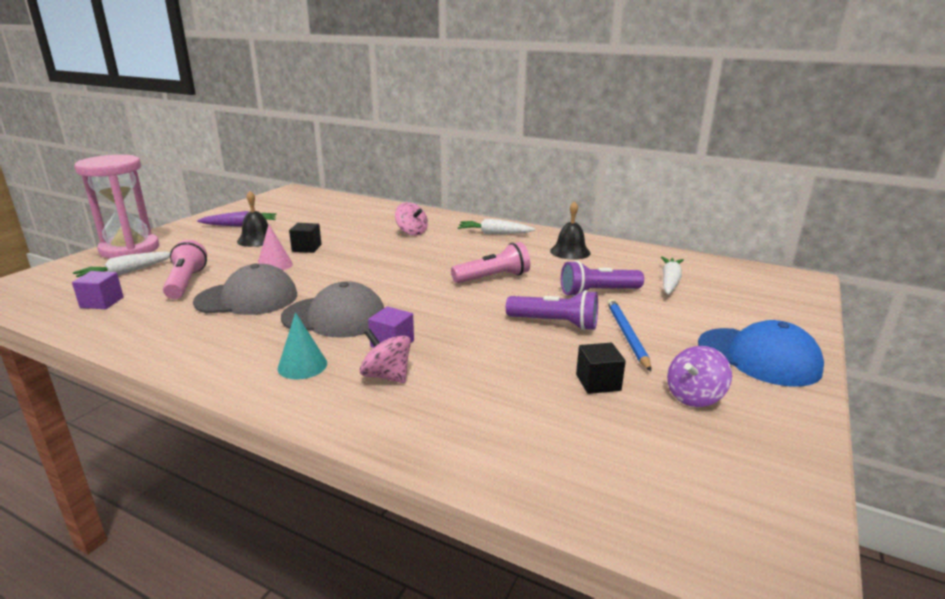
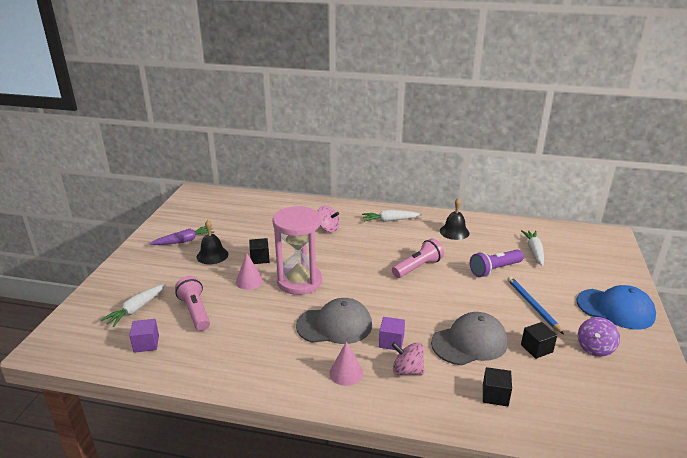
camera: 15 degrees left, 5 degrees up
pink hourglass [74,155,159,258] -> pink hourglass moved to [272,206,322,295]
grey cap [193,263,297,315] -> grey cap moved to [431,312,508,365]
turquoise cone [278,312,327,379] -> pink cone [330,341,363,386]
purple flashlight [506,290,598,331] -> none
none -> black cube [483,367,512,406]

